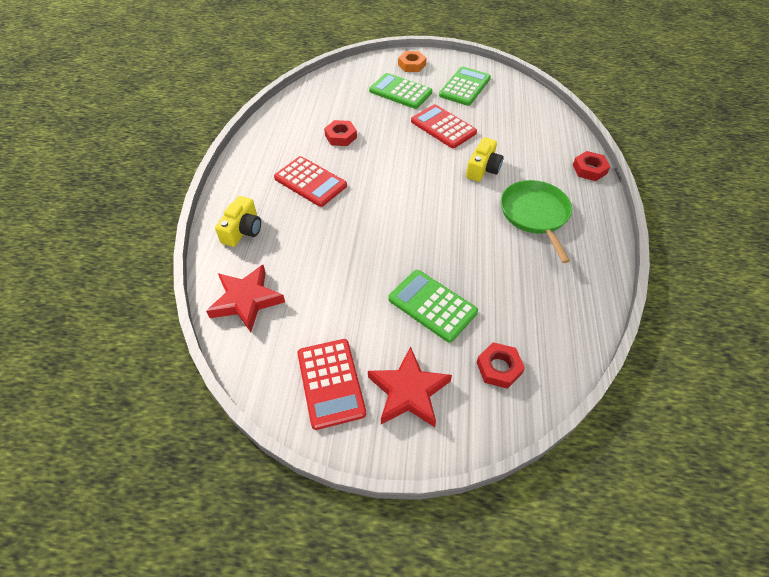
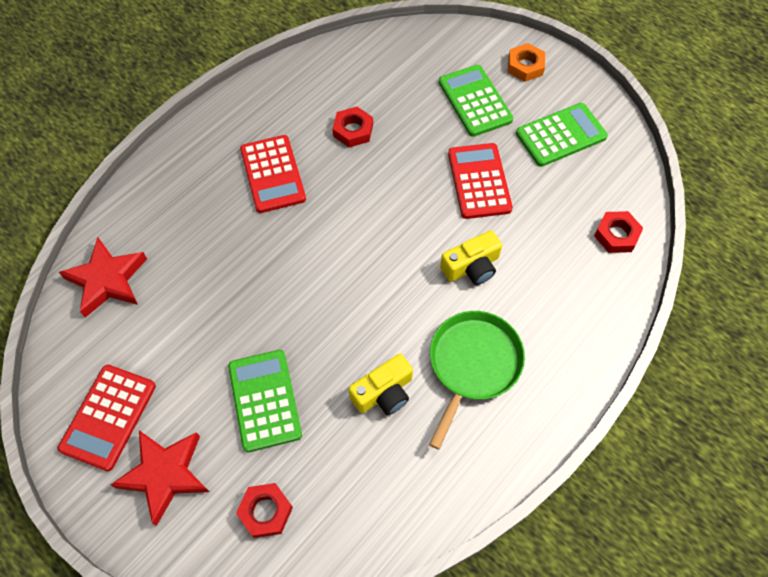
camera: 35 degrees right, 10 degrees up
yellow camera [215,196,261,247] -> yellow camera moved to [348,354,413,415]
red nut [573,151,610,181] -> red nut moved to [594,211,643,253]

